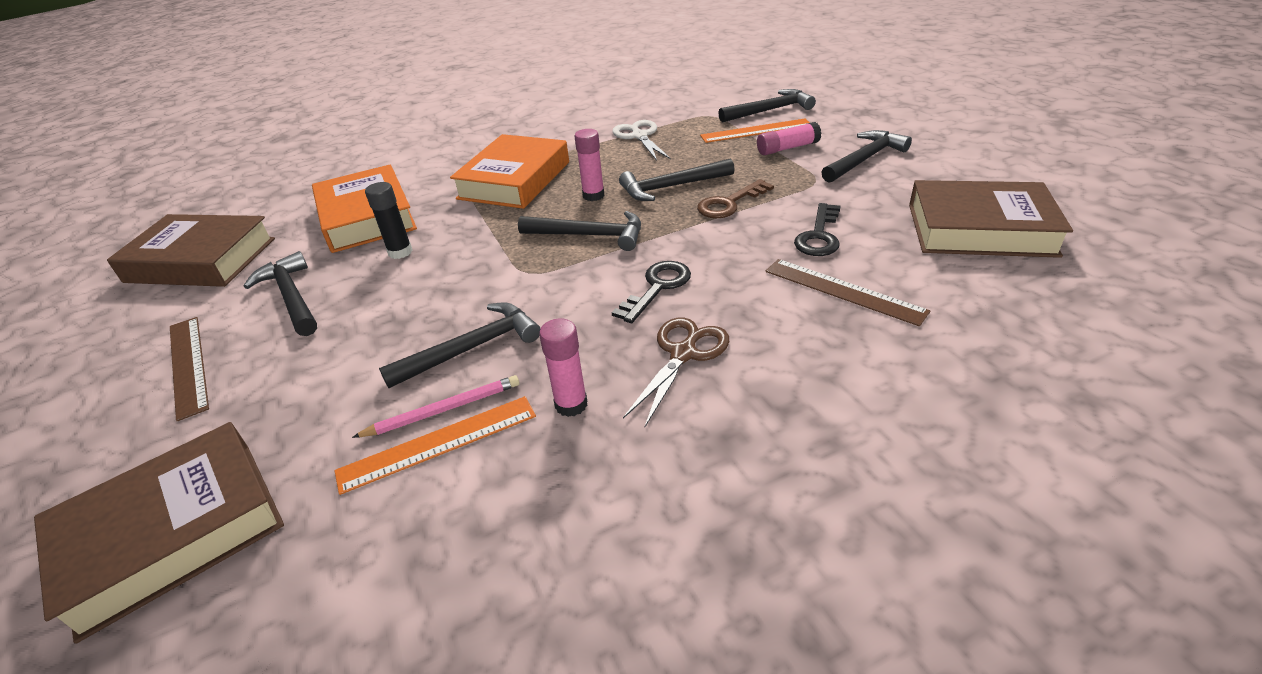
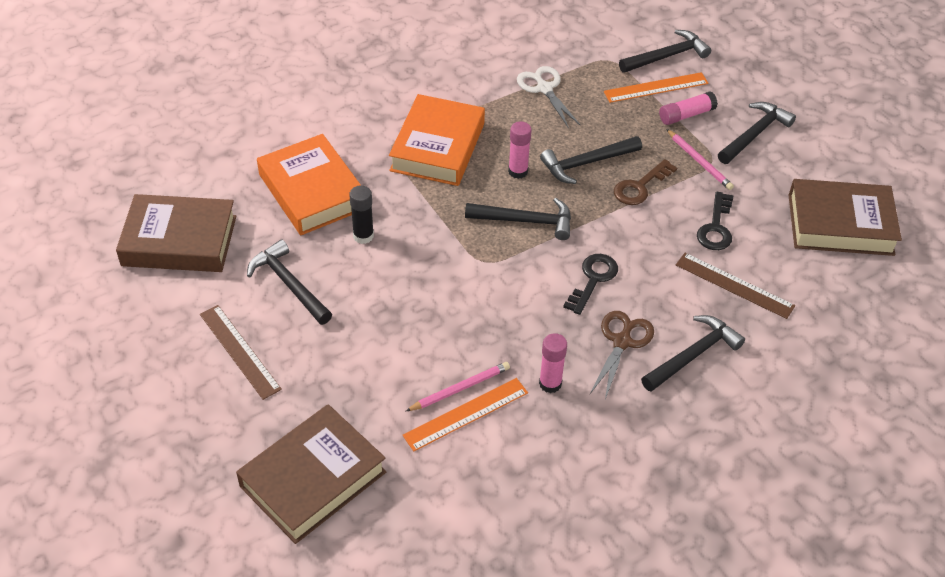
camera: 10 degrees left, 10 degrees up
black hammer [379,302,541,388] -> black hammer moved to [641,315,745,392]
none -> pink pencil [667,129,734,190]

